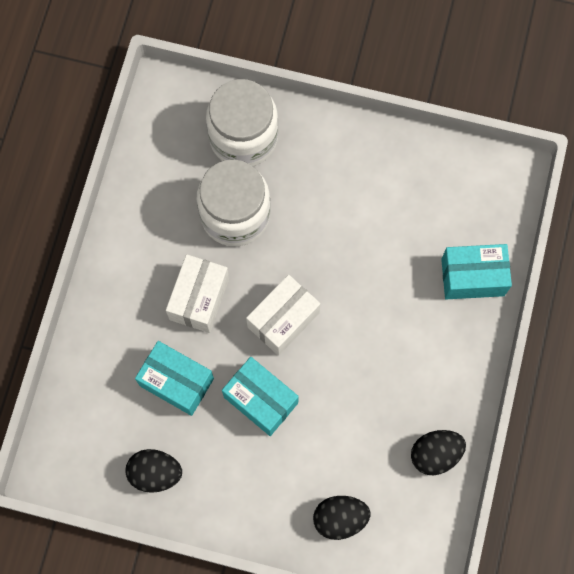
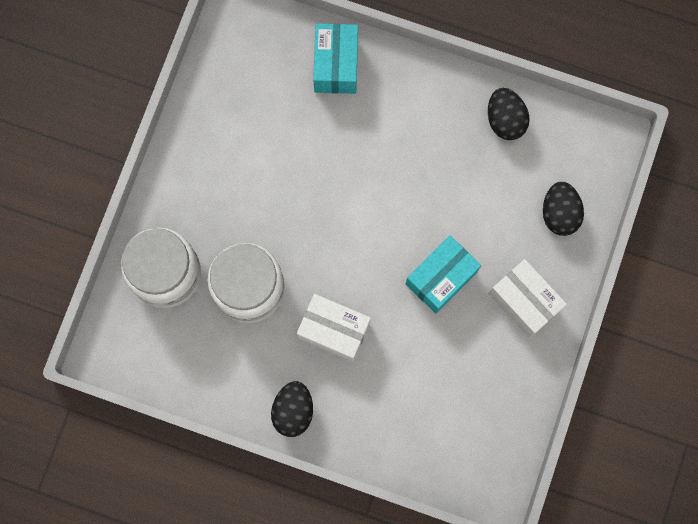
camera: 85 degrees left, 5 degrees up
black egg [125,449,182,493] -> black egg moved to [271,381,313,437]
turquoise box [135,341,214,416] -> none
white box [246,275,321,356] -> white box moved to [489,259,567,338]

